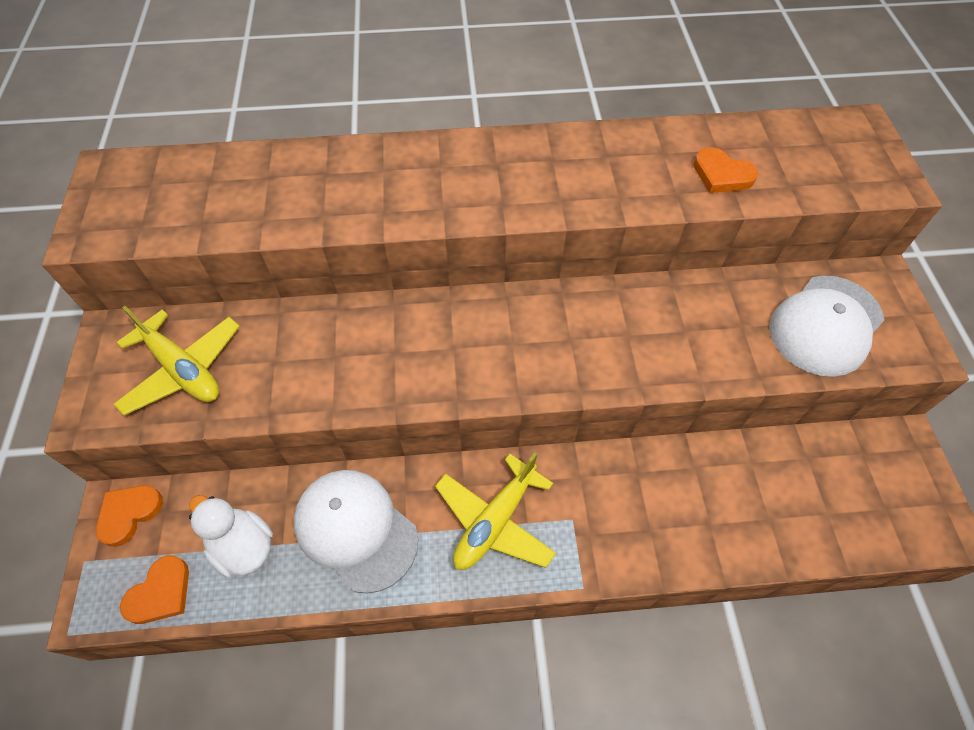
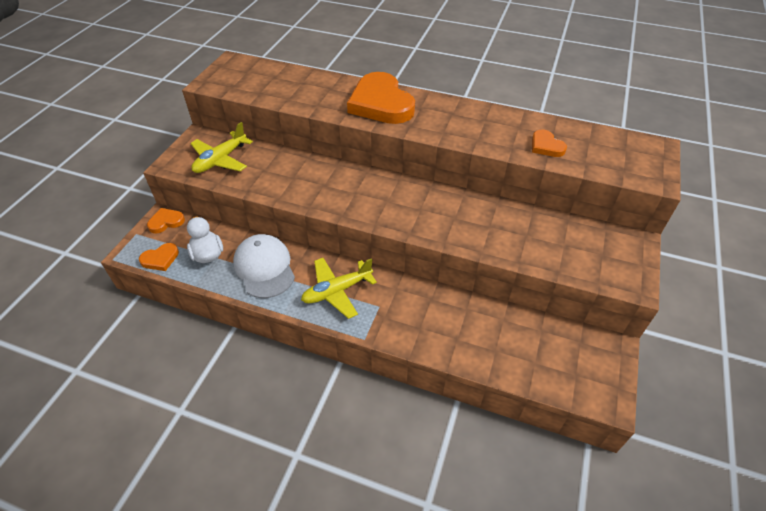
camera: 25 degrees right, 10 degrees down
yellow plane [113,306,240,416] -> yellow plane turned 60 degrees clockwise [190,122,253,173]
white cap [769,275,885,377] -> none
none -> orange heart [347,72,415,124]

